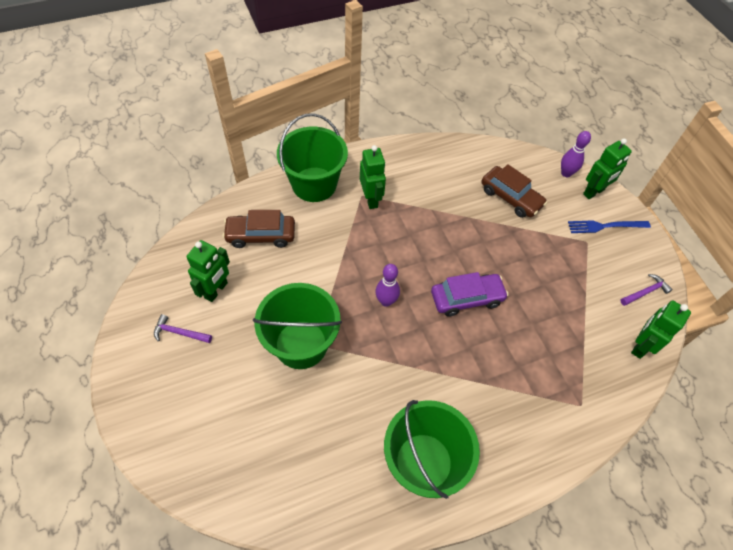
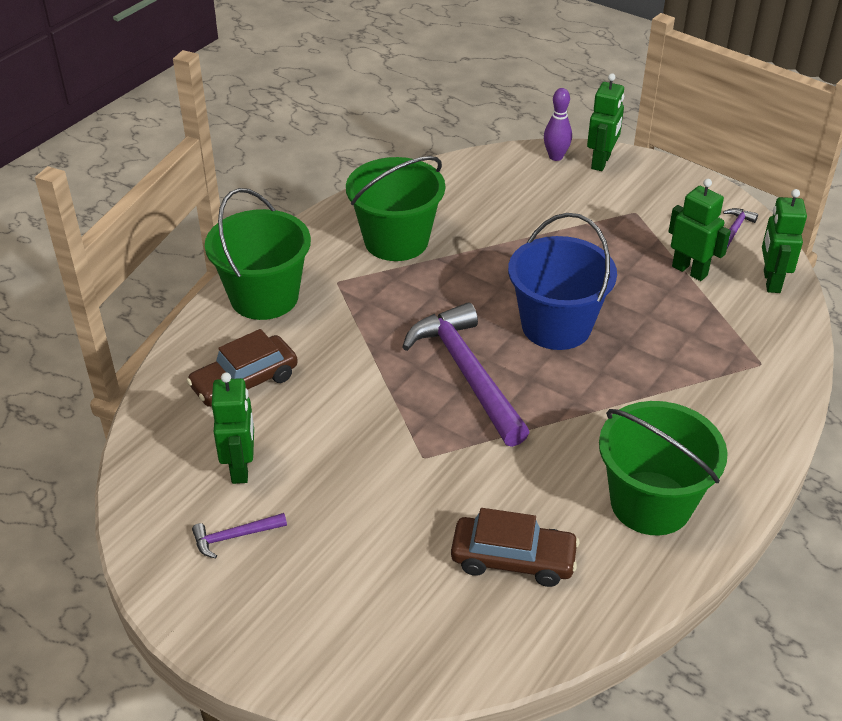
camera: 30 degrees left, 15 degrees down
green bucket [253,283,342,369] -> green bucket moved to [346,156,445,261]
green robot [360,145,386,209] -> green robot moved to [668,179,731,281]
purple bowling pin [375,264,400,307] -> purple hammer [402,302,529,447]
purple car [431,272,508,317] -> blue bucket [508,213,617,350]
brown car [481,164,547,218] -> brown car moved to [451,508,580,587]
blue fork [568,220,651,233] -> none

